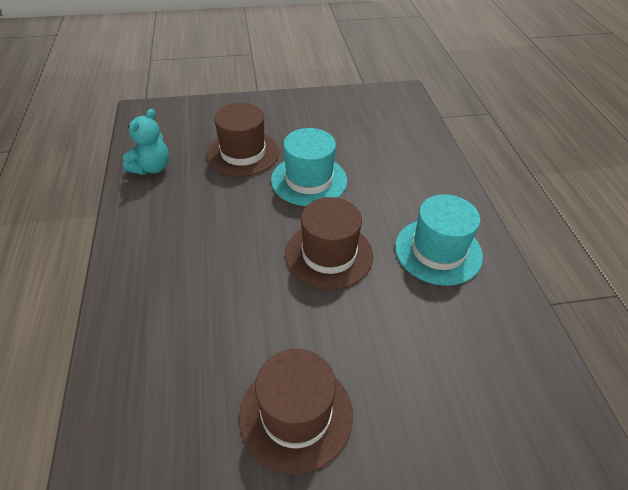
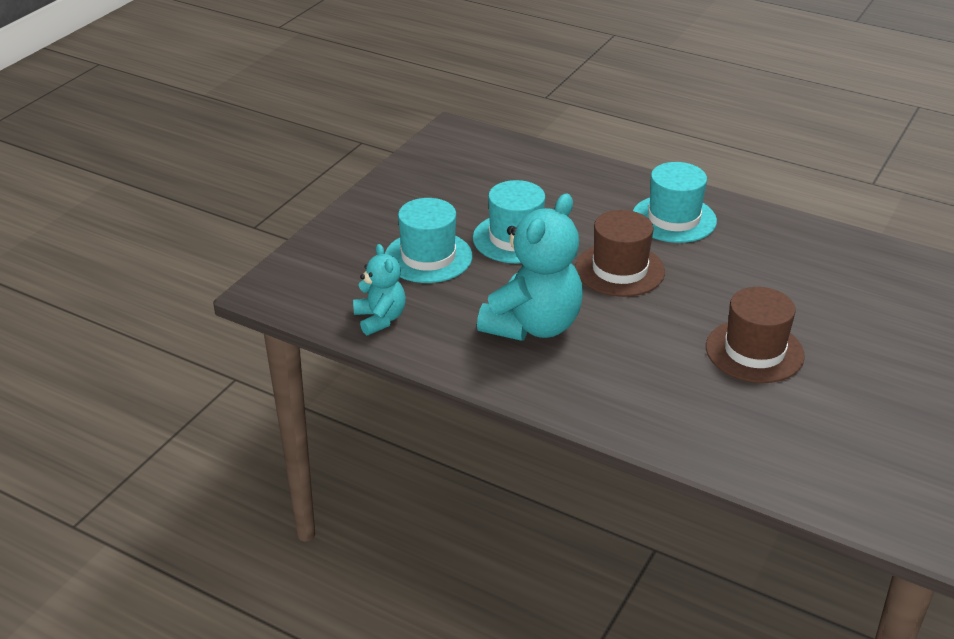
camera: 50 degrees left, 10 degrees down
brown hat [206,103,279,177] -> turquoise hat [385,198,472,283]
none -> turquoise teddy bear [477,194,583,341]

